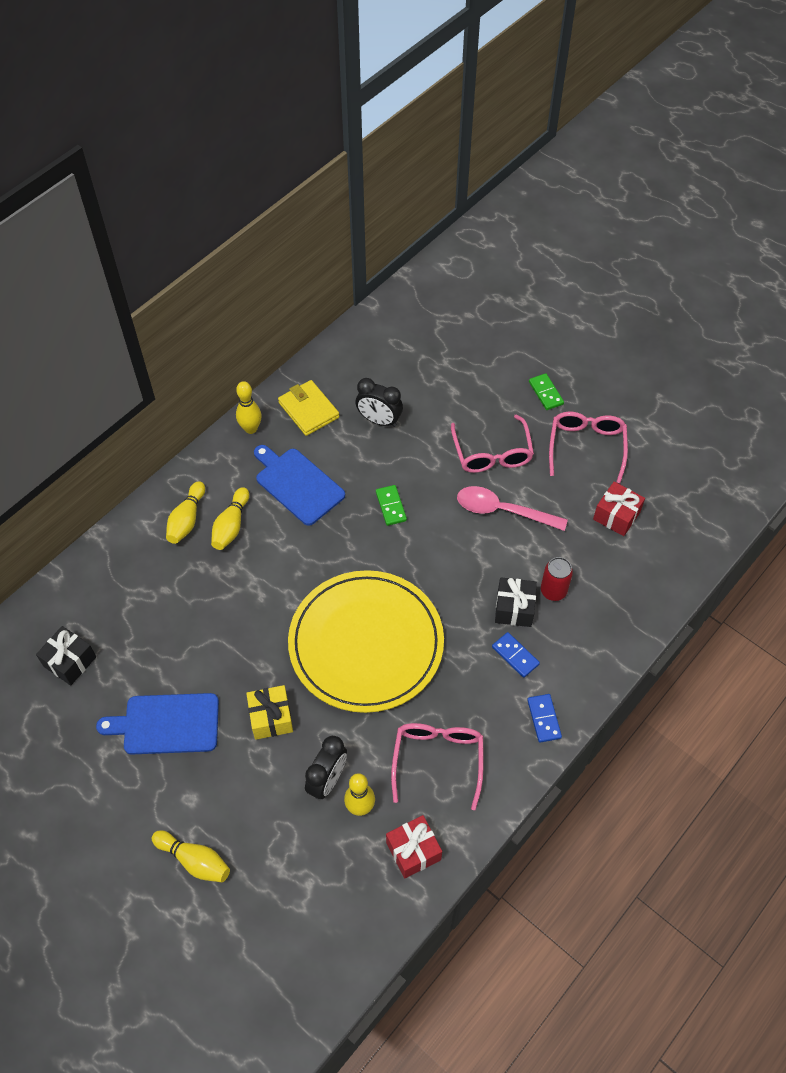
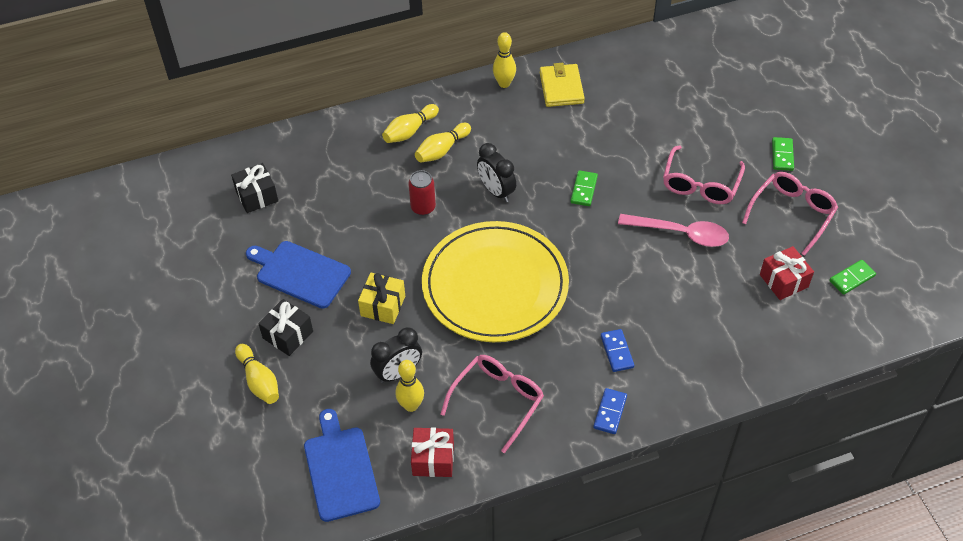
camera: 30 degrees right, 5 degrees down
blue cutting board [254,445,345,526] -> blue cutting board moved to [304,409,380,522]
black clock [356,378,403,427] -> black clock moved to [477,143,516,202]
pink spoon [457,486,568,531] -> pink spoon turned 150 degrees clockwise [618,214,729,247]
black gift [495,577,537,627] -> black gift moved to [258,299,313,356]
red can [541,557,573,601] -> red can moved to [408,170,436,215]
none -> green domino [829,260,876,295]

